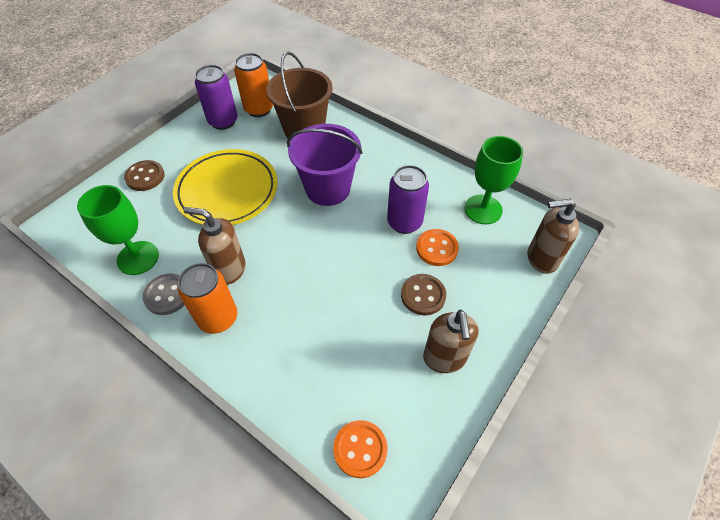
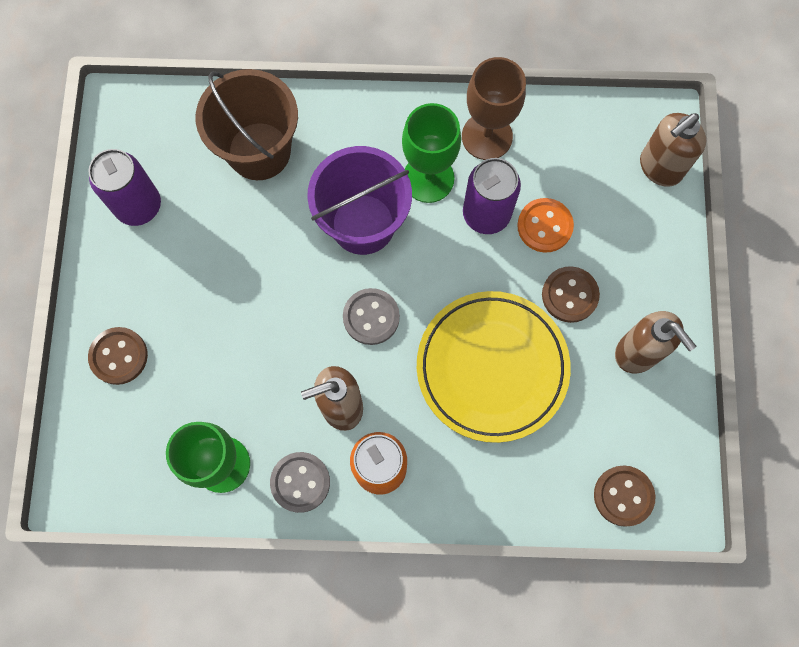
camera: 35 degrees left, 20 degrees up
yellow plate [173,149,278,225] -> yellow plate moved to [417,291,571,443]
orange can [234,53,273,117] -> none
orange button [333,420,387,478] -> brown button [594,465,655,527]
green goblet [464,136,523,224] -> green goblet moved to [402,103,461,203]
none -> grey button [343,288,400,345]
none -> brown goblet [462,57,526,160]

